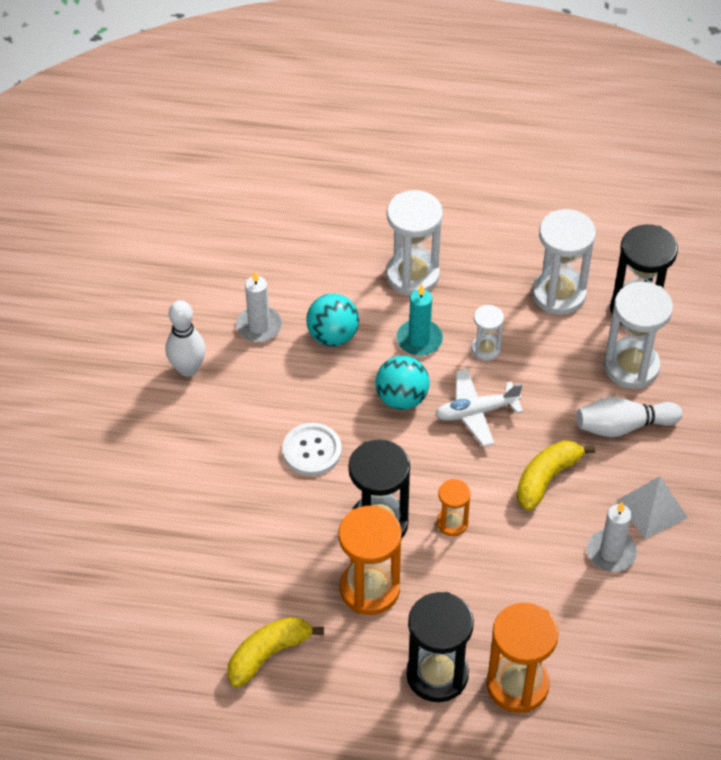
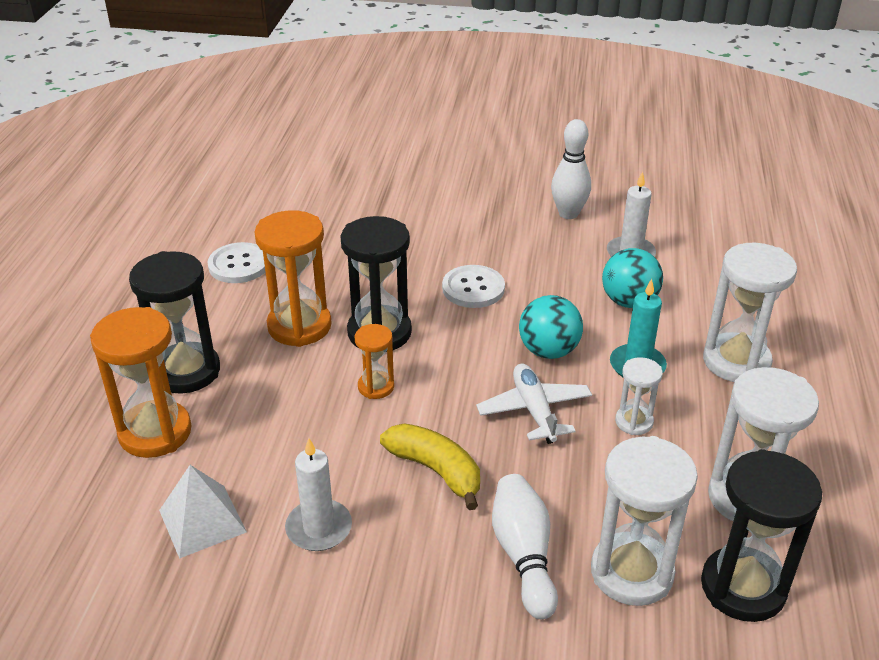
camera: 90 degrees right, 15 degrees down
yellow banana [228,617,324,688] -> white button [208,242,265,283]
white pyramid [617,476,688,539] -> white pyramid moved to [159,465,247,559]

